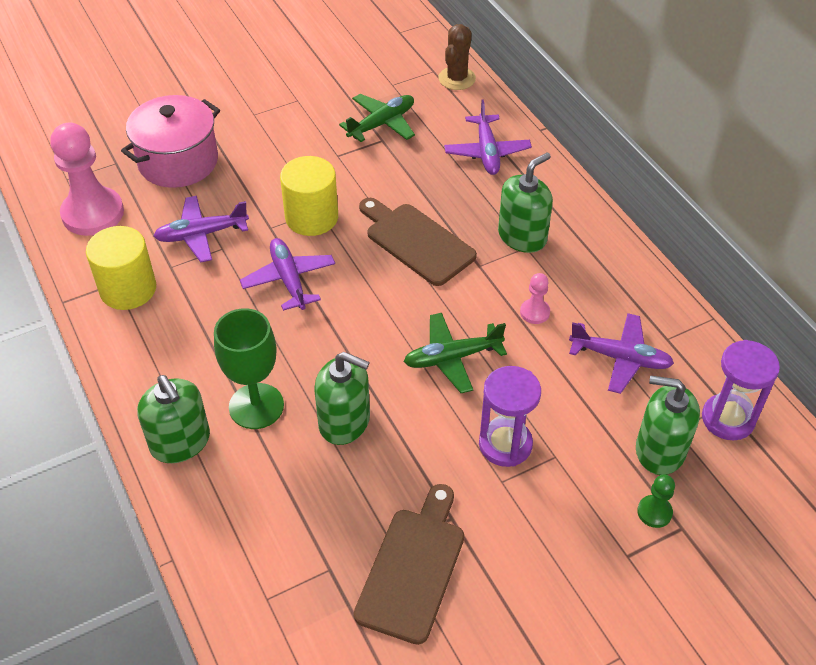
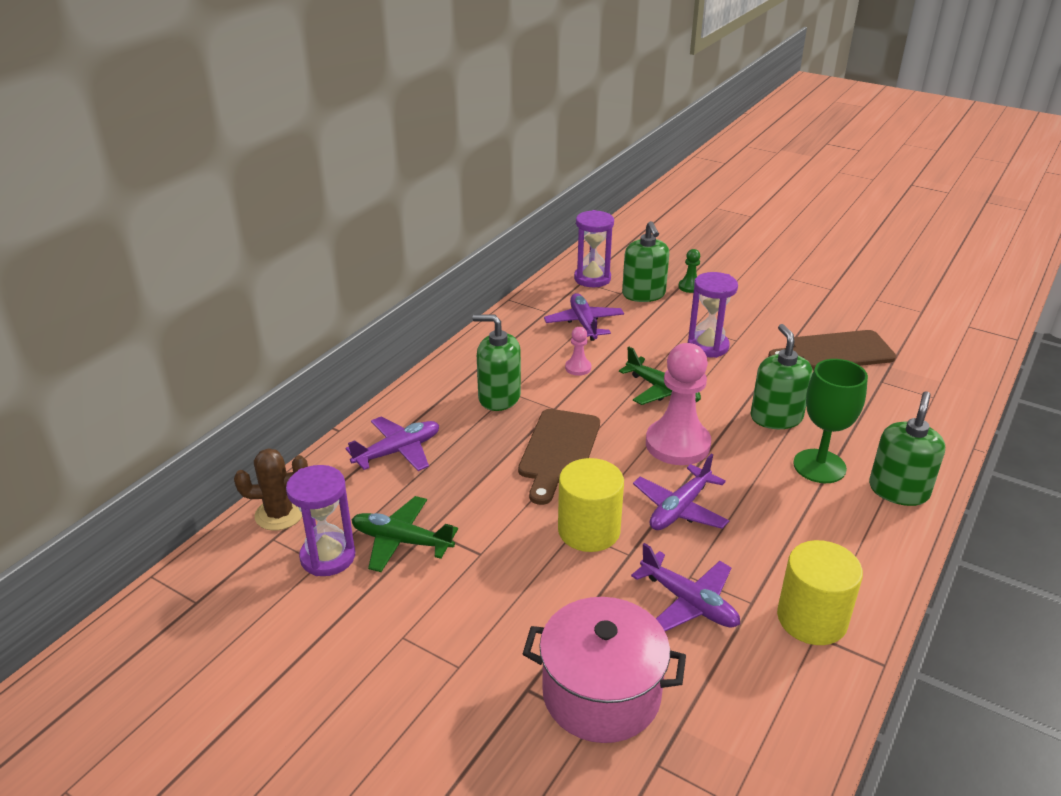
camera: 120 degrees left, 15 degrees down
pink pawn [50,123,124,236] -> pink pawn moved to [646,343,711,465]
none -> purple hourglass [286,465,355,576]

